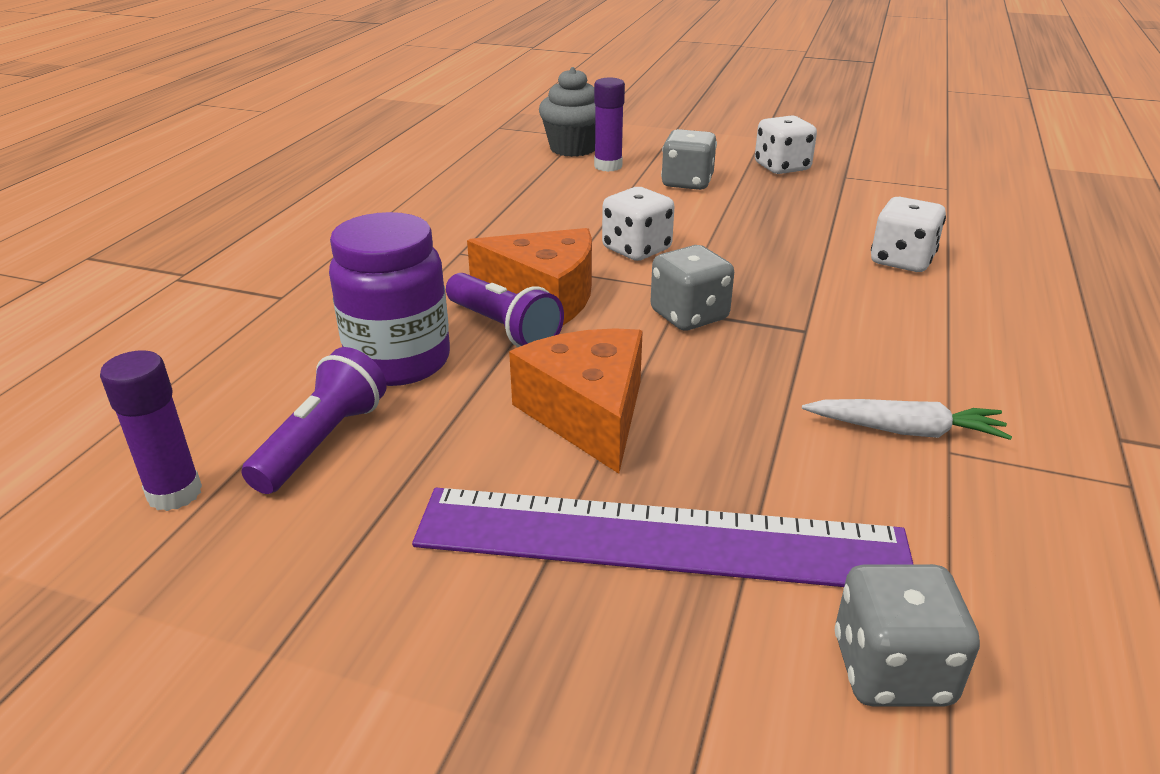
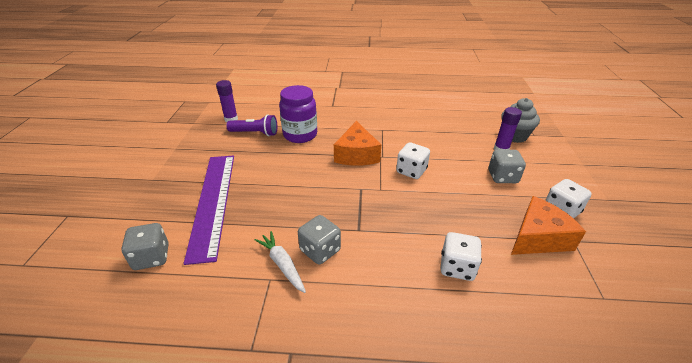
camera: 75 degrees right, 5 degrees up
purple flashlight [446,273,564,347] -> none
orange cheese [509,328,643,474] -> orange cheese moved to [511,196,586,255]
grey dice [650,245,734,331] -> grey dice moved to [298,215,341,265]
white carrot [802,399,1012,440] -> white carrot turned 150 degrees clockwise [254,231,306,293]

